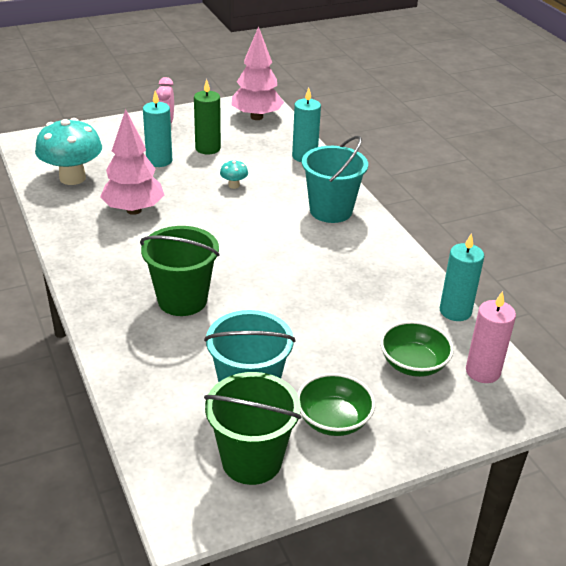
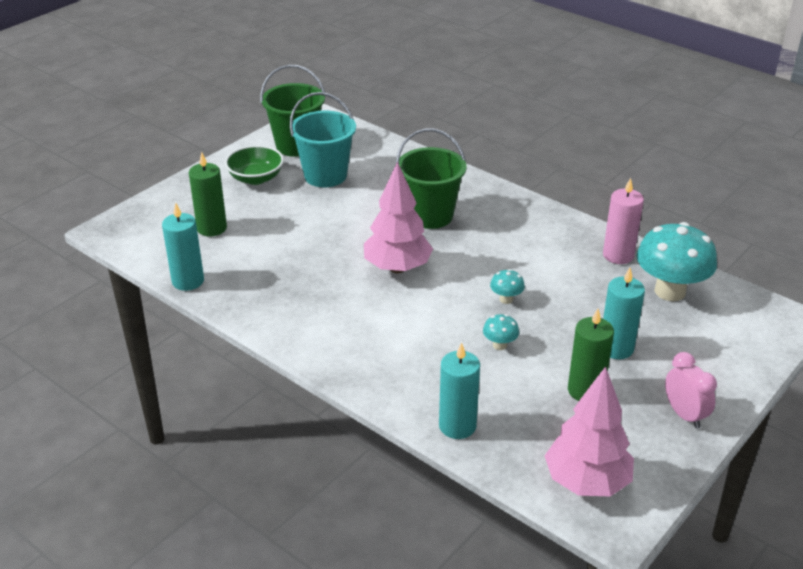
camera: 155 degrees right, 0 degrees up
pink tree [100,109,164,215] -> pink tree moved to [364,161,433,273]
turquoise bucket [302,136,368,223] -> none
green bowl [380,321,454,377] -> green candle [189,152,227,236]
pink candle [466,291,516,383] -> pink candle moved to [603,178,644,264]
none -> turquoise mushroom [490,269,525,304]

